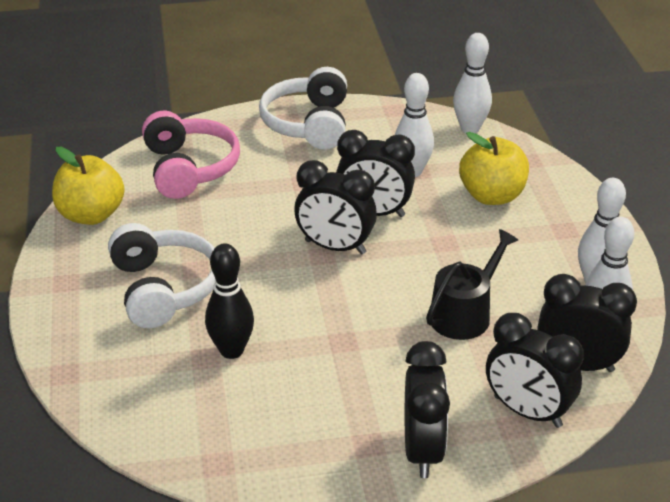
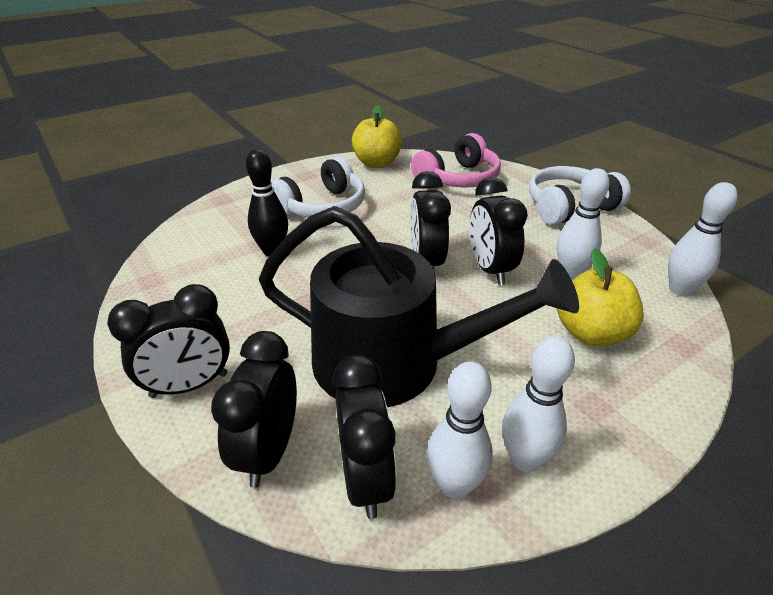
camera: 65 degrees right, 0 degrees up
black watering can [426,229,518,340] -> black watering can [259,206,579,407], size x1.97

